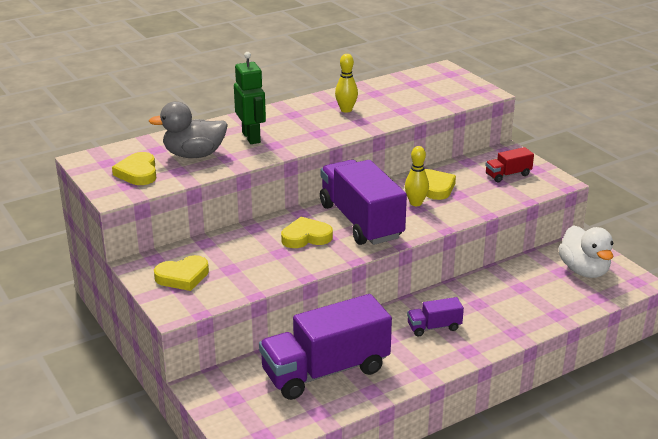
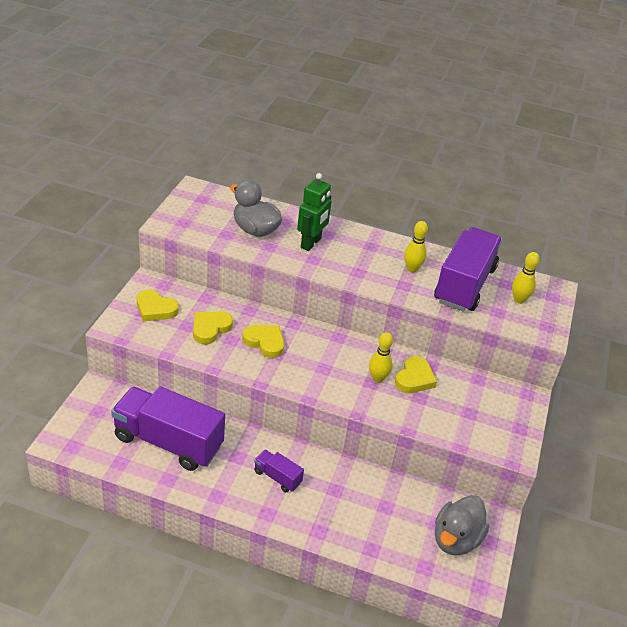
camera: 45 degrees right, 10 degrees up
yellow heart [112,152,156,185] -> yellow heart moved to [193,311,233,344]
purple truck [320,159,407,245] -> purple truck moved to [434,227,502,312]
red truck [485,147,534,182] -> none
white duck [558,225,614,278] -> grey duck [435,495,489,555]
none -> yellow bowling pin [512,252,540,304]

